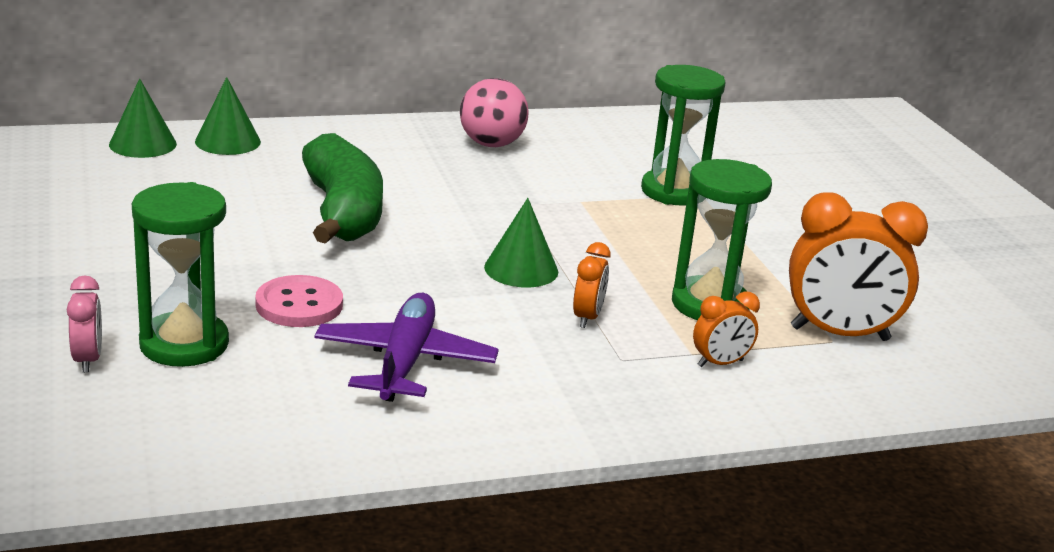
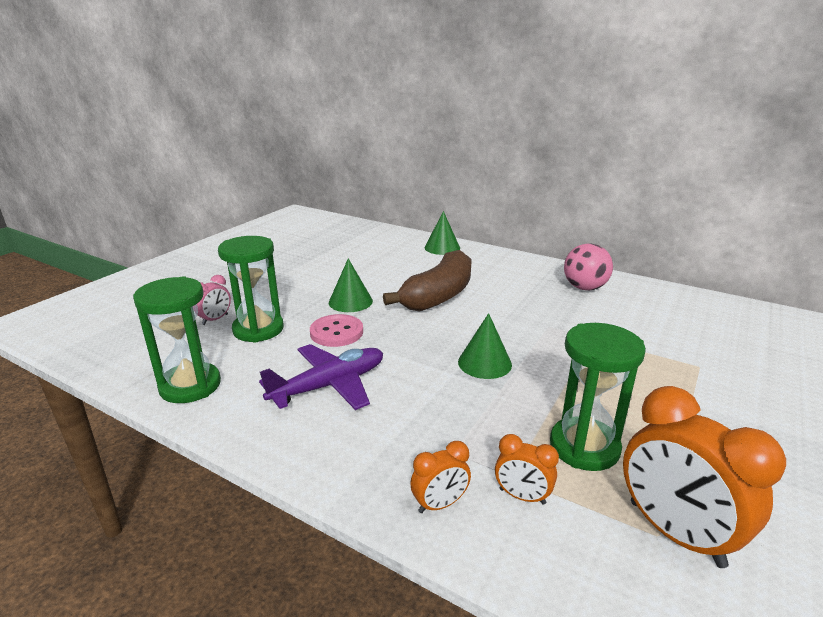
camera: 50 degrees right, 0 degrees up
green cone [109,78,177,158] -> green cone moved to [329,258,373,312]
green banana [302,133,383,244] -> brown banana [383,250,472,312]
orange clock [573,242,611,328] -> orange clock moved to [410,441,471,513]
green hourglass [641,65,726,206] -> green hourglass moved to [133,276,221,403]

